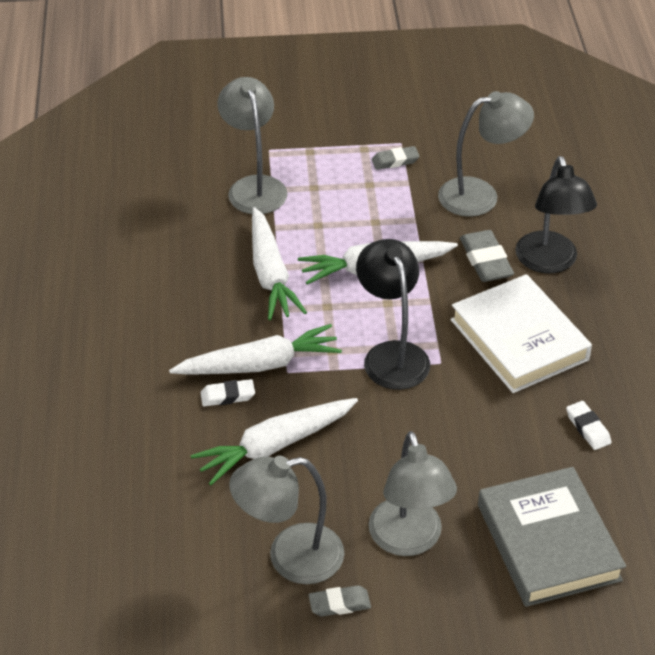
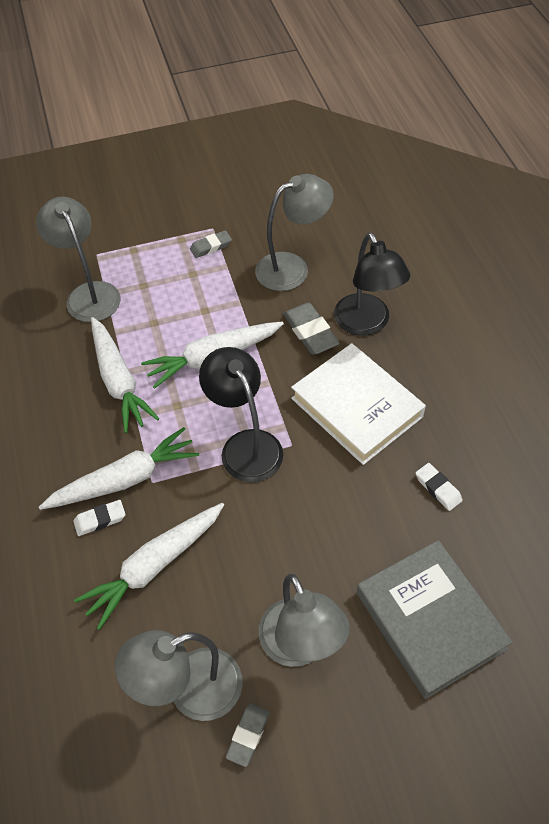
camera: 10 degrees left, 10 degrees up
grey eraser [309,585,371,617] -> grey eraser turned 45 degrees counterclockwise [226,704,269,767]

